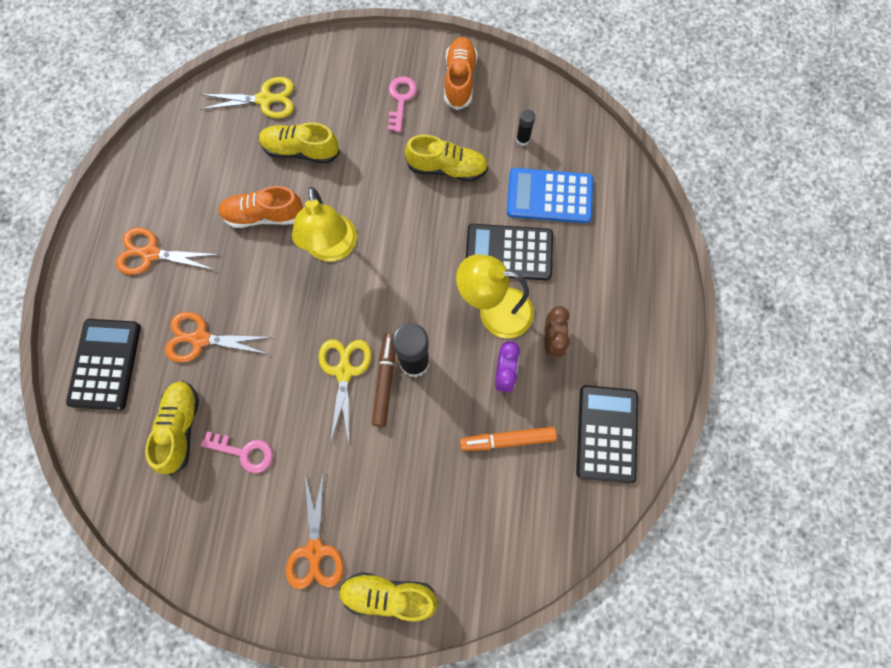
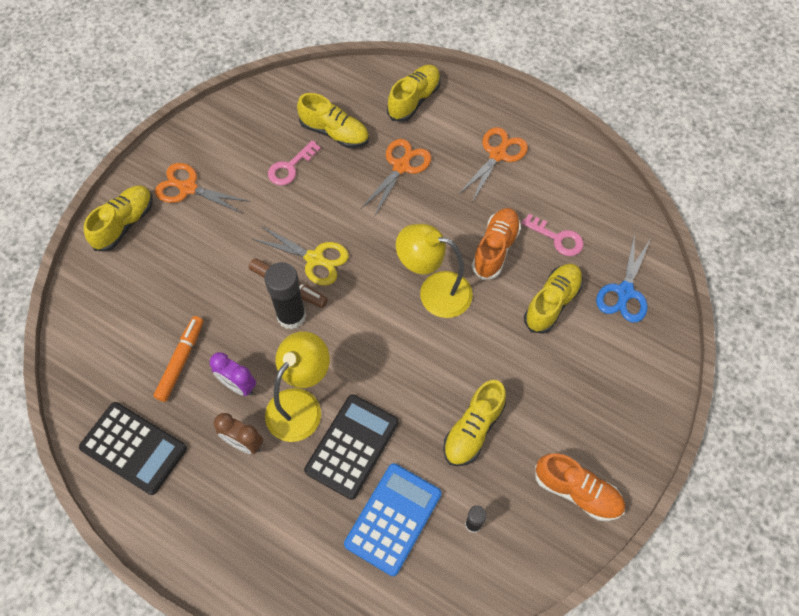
camera: 115 degrees right, 10 degrees down
black calculator [66,319,141,411] -> yellow shoe [387,65,441,122]
yellow scissors [200,77,294,119] -> blue scissors [596,233,650,322]
pink key [388,76,417,132] -> pink key moved to [521,214,584,256]

